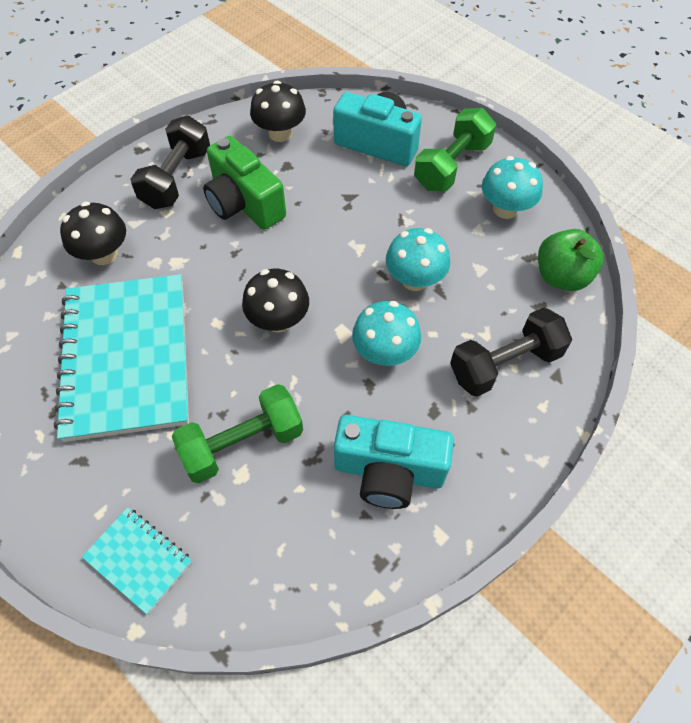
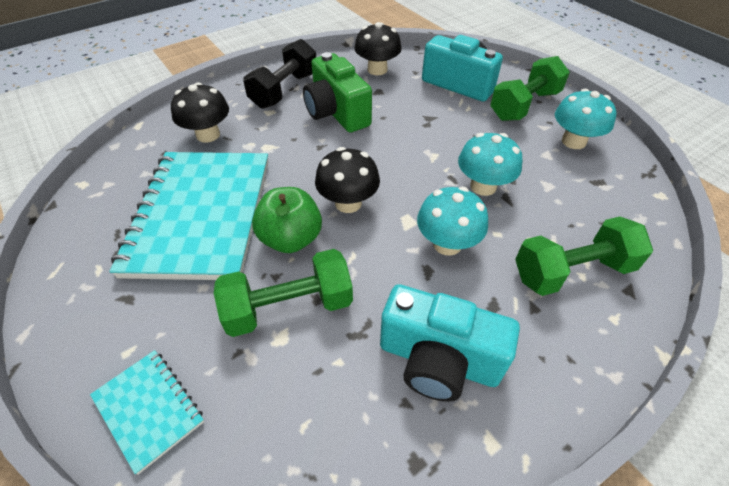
camera: 10 degrees right, 10 degrees down
black dumbbell [450,307,572,397] -> green dumbbell [515,216,653,296]
green apple [538,229,604,291] -> green apple moved to [252,187,322,253]

